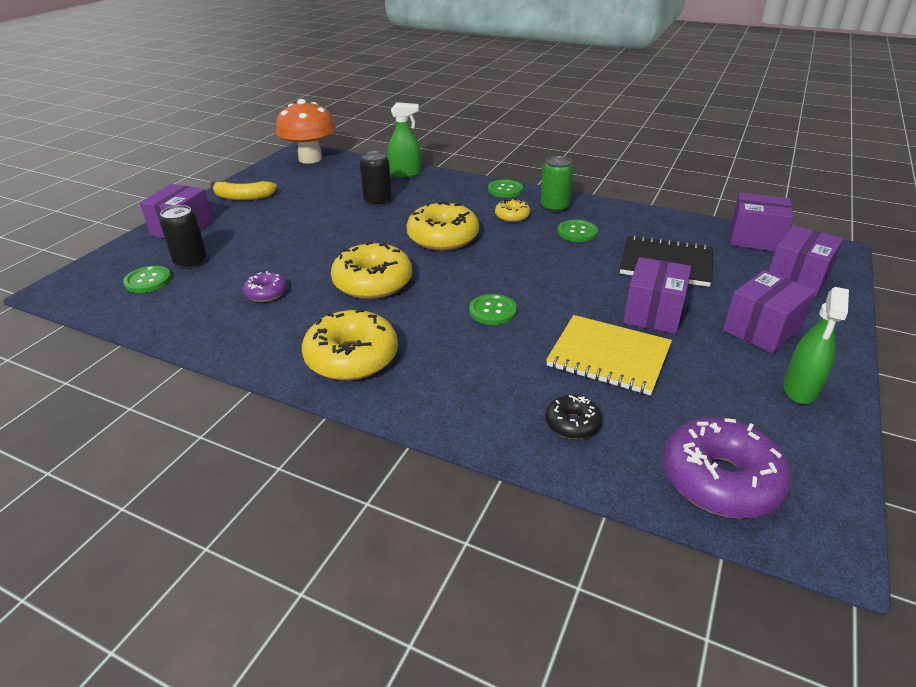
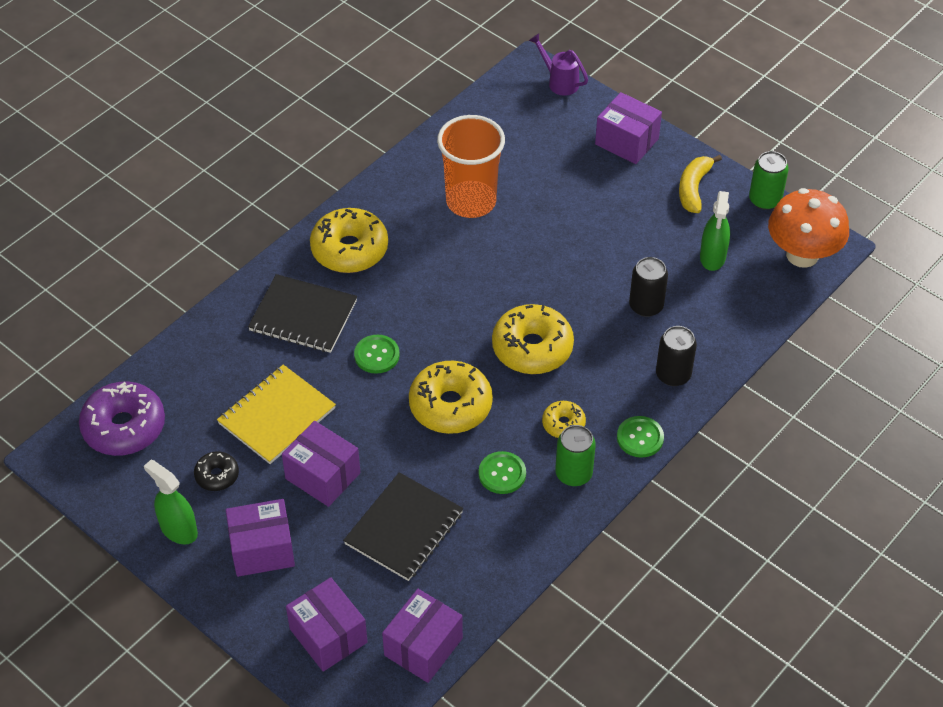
camera: 105 degrees right, 15 degrees up
green button [123,266,171,293] -> none
black can [160,205,207,269] -> black can moved to [656,326,697,386]
purple donut [243,271,287,302] -> orange cup [437,115,505,218]
yellow donut [331,241,412,299] -> yellow donut moved to [409,361,493,434]
green spray bottle [388,102,421,178] -> green spray bottle moved to [700,191,730,271]
black donut [545,395,602,439] -> black donut moved to [194,451,239,491]
purple box [723,270,816,354] -> purple box turned 75 degrees counterclockwise [226,499,295,577]
none -> black notebook [248,274,357,353]
none -> purple watering can [529,33,588,96]
none -> green can [749,151,789,210]

